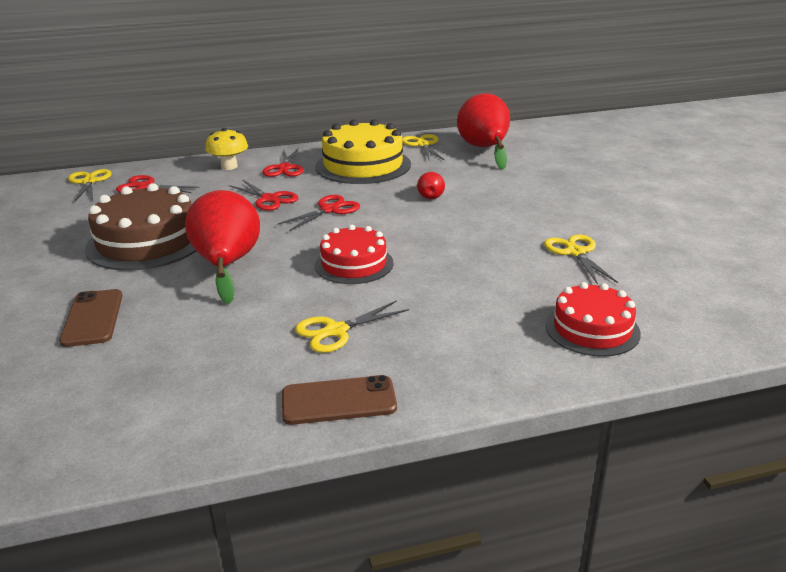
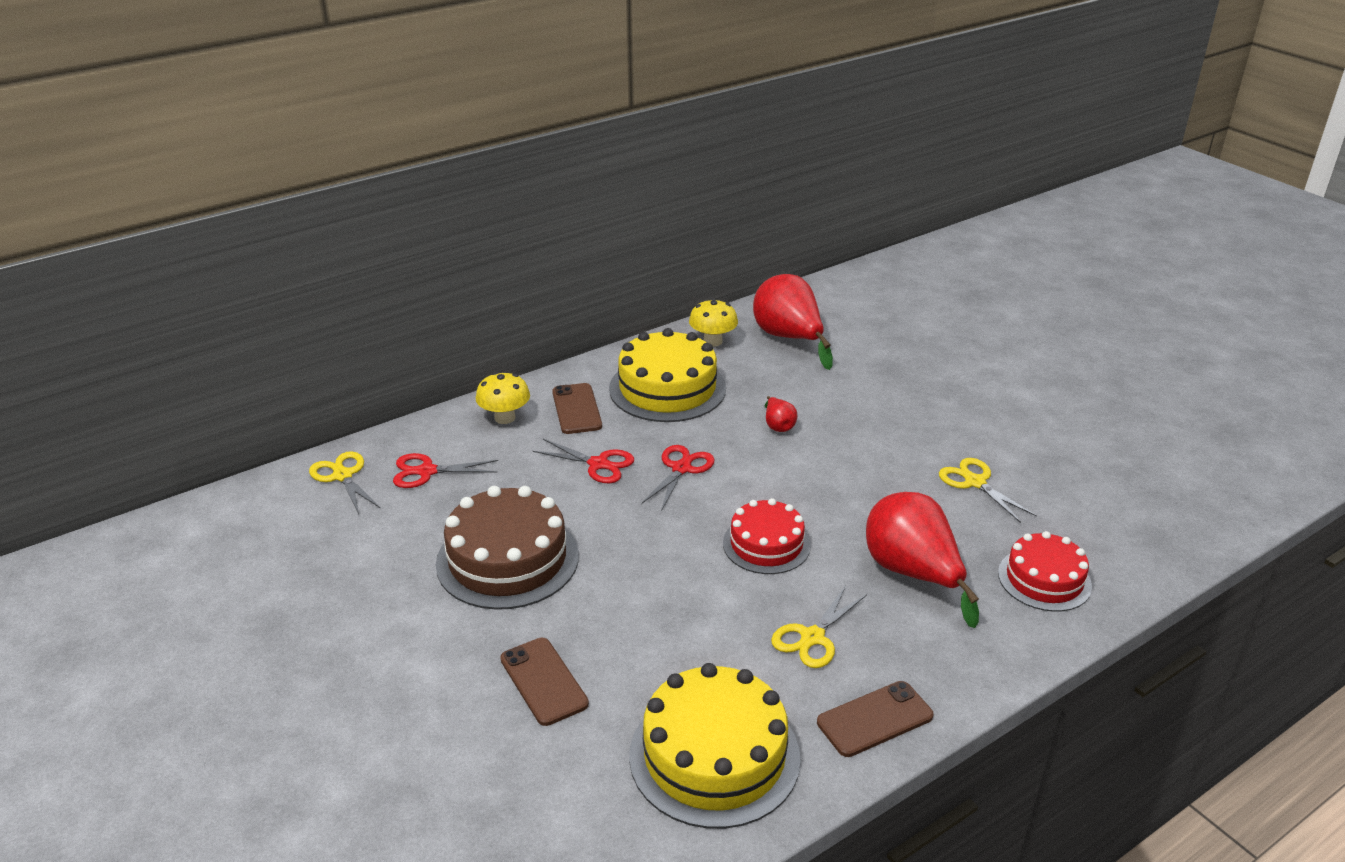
camera: 20 degrees left, 5 degrees up
red pear [185,190,260,304] -> red pear moved to [866,492,979,628]
red scissors [262,148,304,177] -> brown phone [552,383,602,434]
yellow scissors [402,134,444,160] -> yellow mushroom [689,299,738,347]
none -> yellow cake [629,663,801,829]

